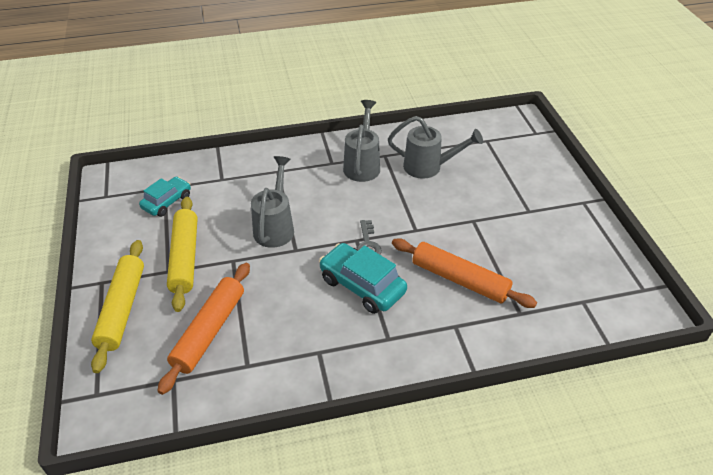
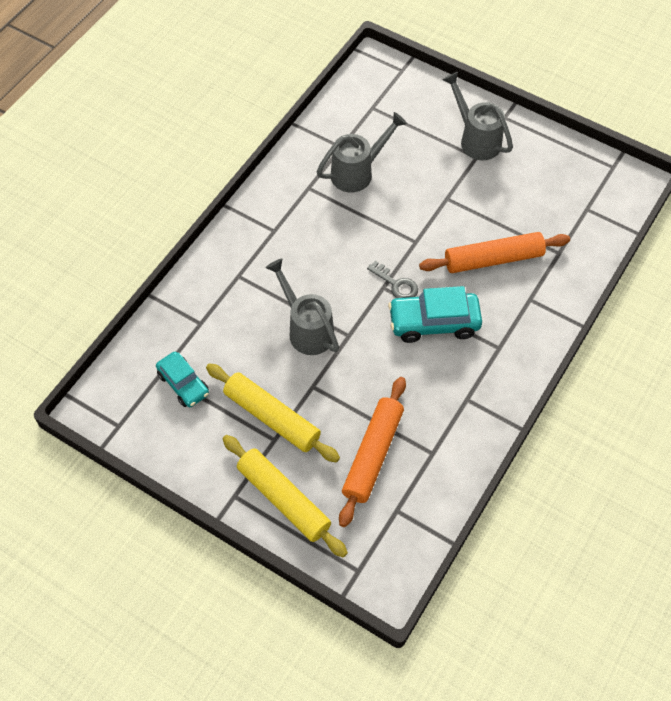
camera: 45 degrees left, 15 degrees up
turquoise car [139,176,191,217] -> turquoise car turned 150 degrees clockwise [156,352,209,407]
orange rolling pin [158,263,250,395] -> orange rolling pin turned 45 degrees clockwise [339,377,406,527]
grey watering can [343,100,380,182] -> grey watering can moved to [443,72,513,160]

